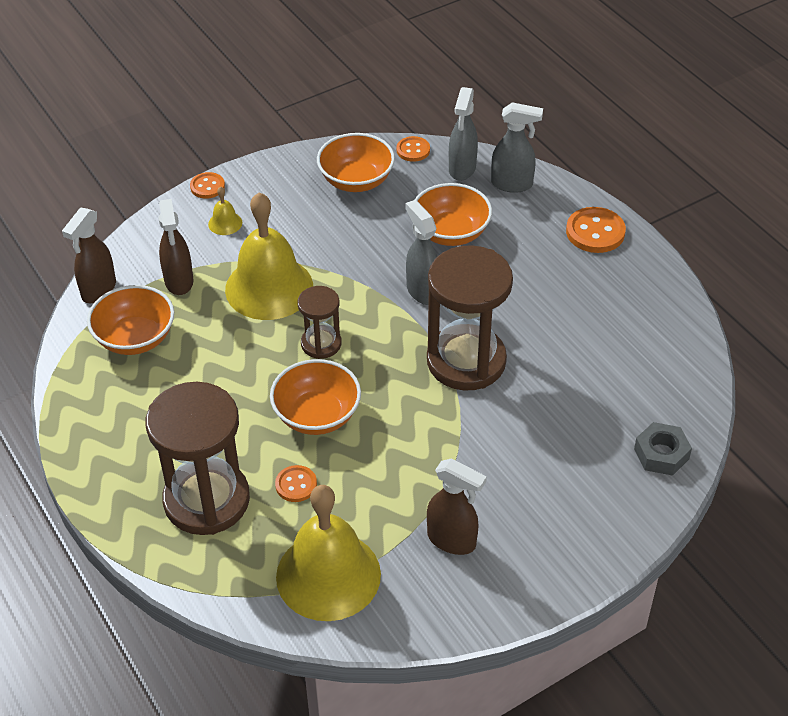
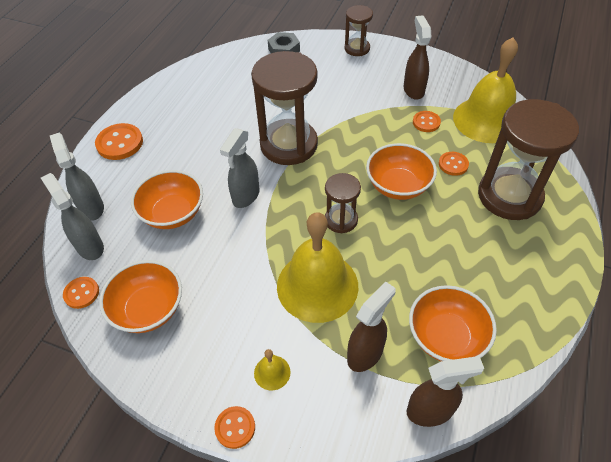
camera: 125 degrees left, 5 degrees up
grey spray bottle [449,87,478,181] -> grey spray bottle turned 105 degrees counterclockwise [41,173,104,260]
none -> brown hourglass [345,5,373,56]
none -> orange button [413,111,441,132]

